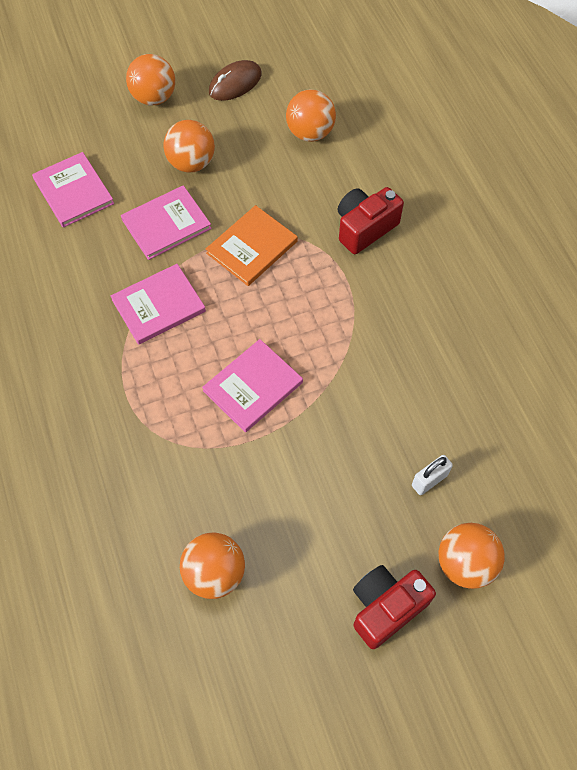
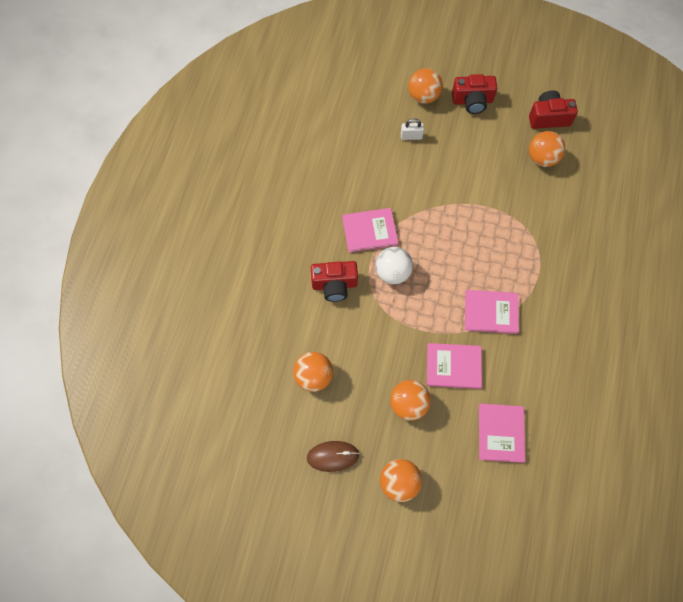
camera: 145 degrees left, 5 degrees up
pink book [202,339,303,432] -> pink book moved to [342,208,398,253]
orange book [206,205,298,286] -> none
none -> white ball [375,247,413,284]
none -> red camera [529,90,578,129]

